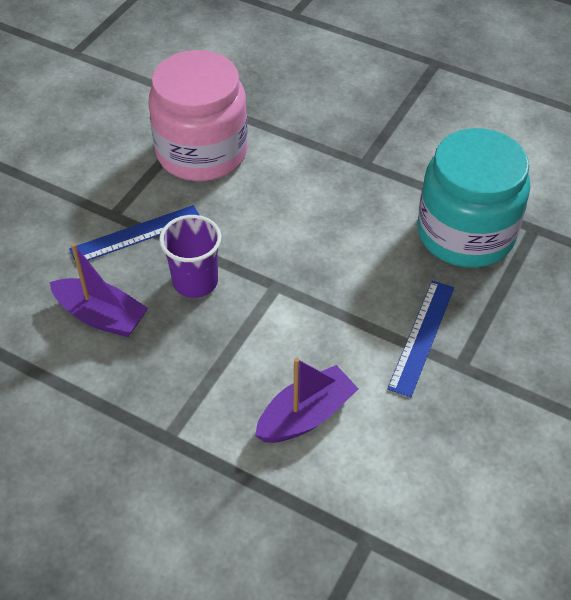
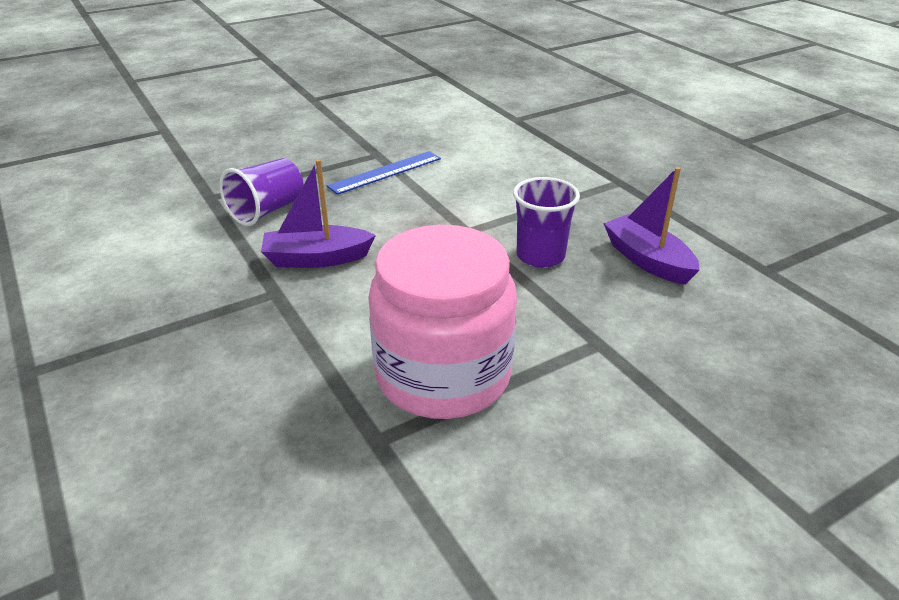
camera: 150 degrees left, 15 degrees down
blue ruler [69,205,199,263] -> none
purple boat [255,358,359,443] -> purple boat moved to [261,159,376,268]
turquoise jar [418,128,531,268] -> purple cup [219,158,304,226]

